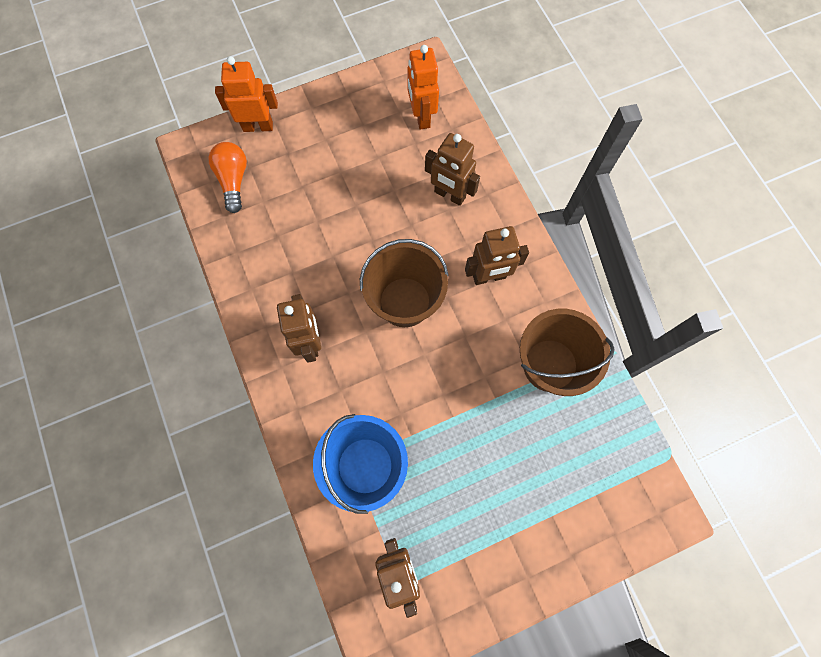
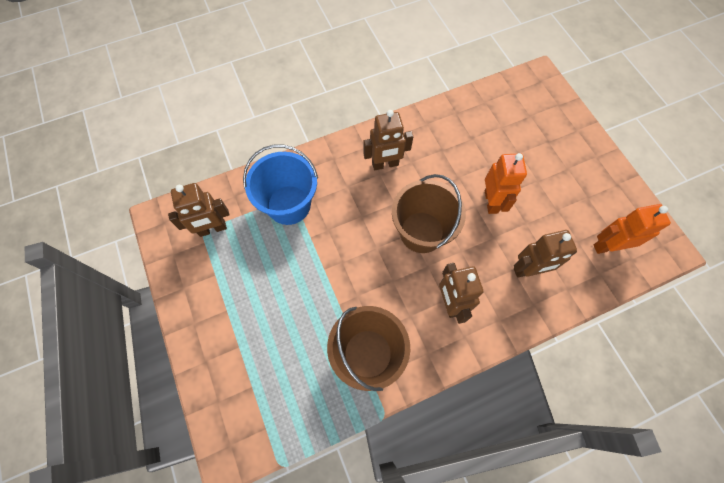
camera: 90 degrees right, 5 degrees down
orange light bulb [208,142,247,213] -> none
orange robot [215,56,278,132] -> orange robot moved to [485,153,527,214]
brown robot [425,133,480,206] -> brown robot turned 135 degrees counterclockwise [514,230,577,278]

